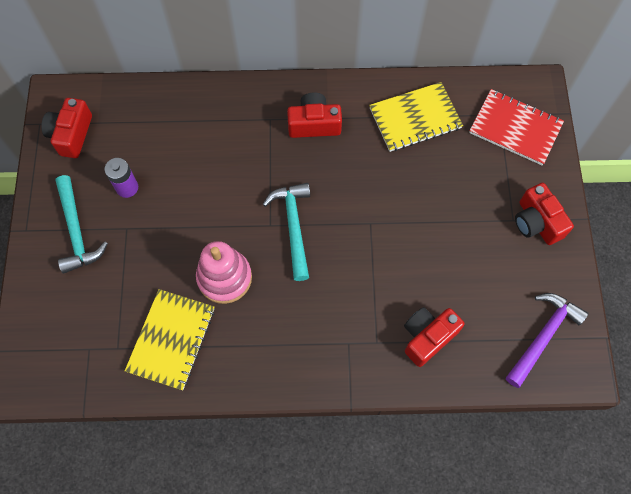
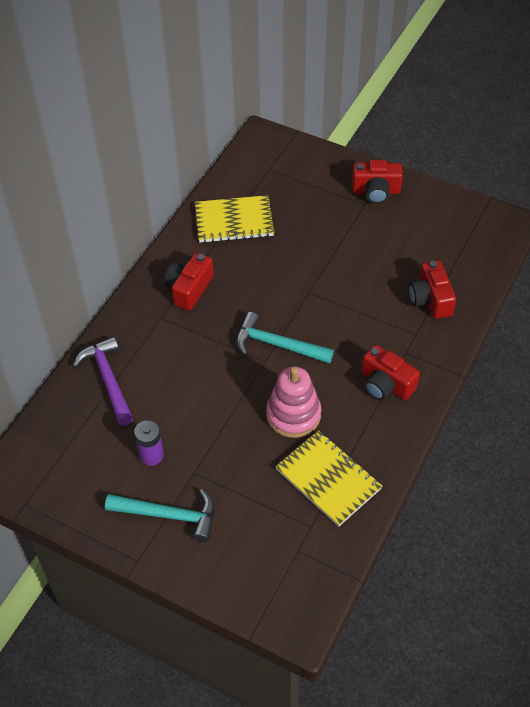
camera: 60 degrees left, 15 degrees down
red camera [41,98,92,158] -> red camera moved to [362,345,420,400]
yellow notebook [369,82,463,152] -> yellow notebook turned 75 degrees clockwise [195,195,274,243]
red notebook [469,89,564,165] -> none
purple hammer [506,293,589,388] -> purple hammer moved to [73,337,133,426]

